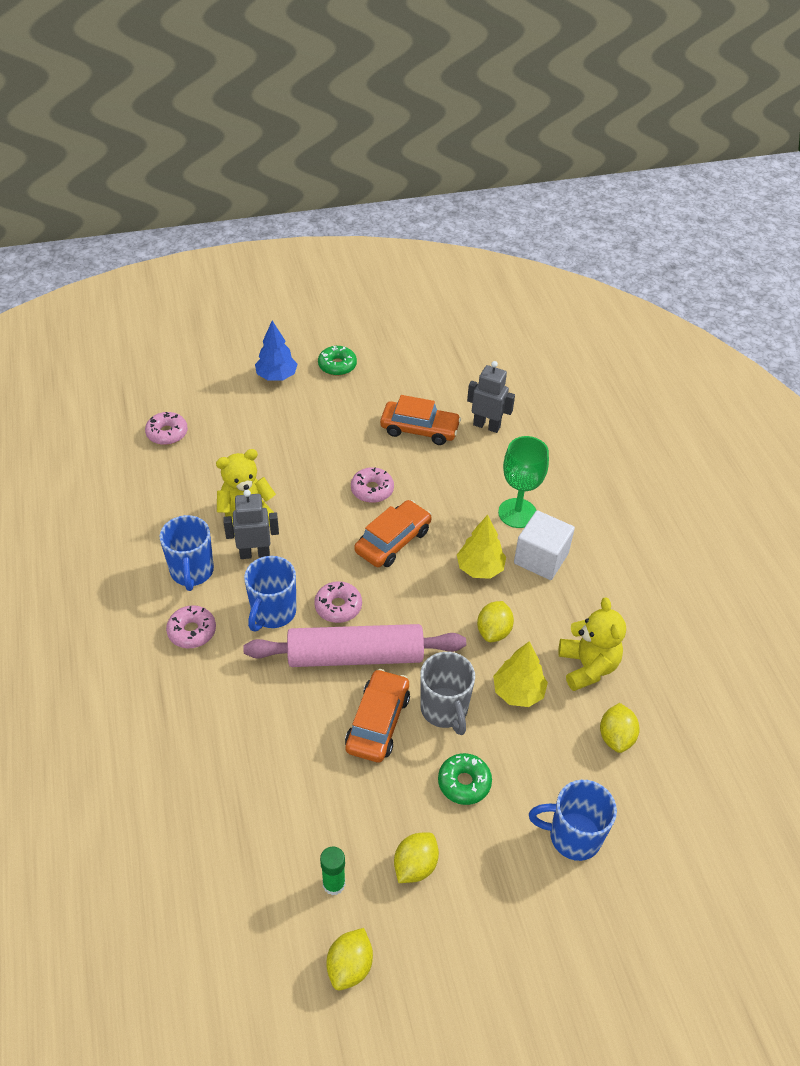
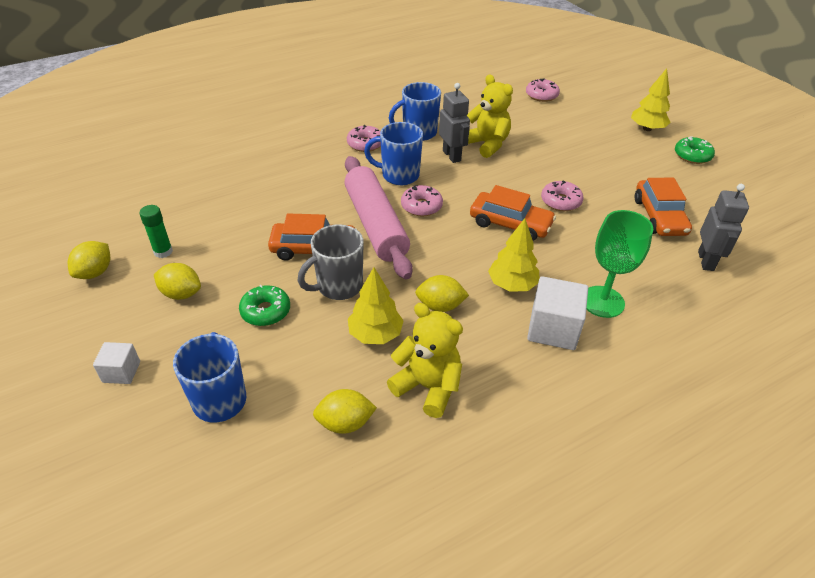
camera: 75 degrees right, 5 degrees down
blue tree [255,321,298,381] -> yellow tree [631,68,671,131]
yellow lemon [326,928,373,991] -> yellow lemon turned 75 degrees counterclockwise [68,241,110,279]
yellow teddy bear [558,597,626,691] -> yellow teddy bear turned 120 degrees counterclockwise [387,303,463,418]
none -> white cube [93,342,140,384]

